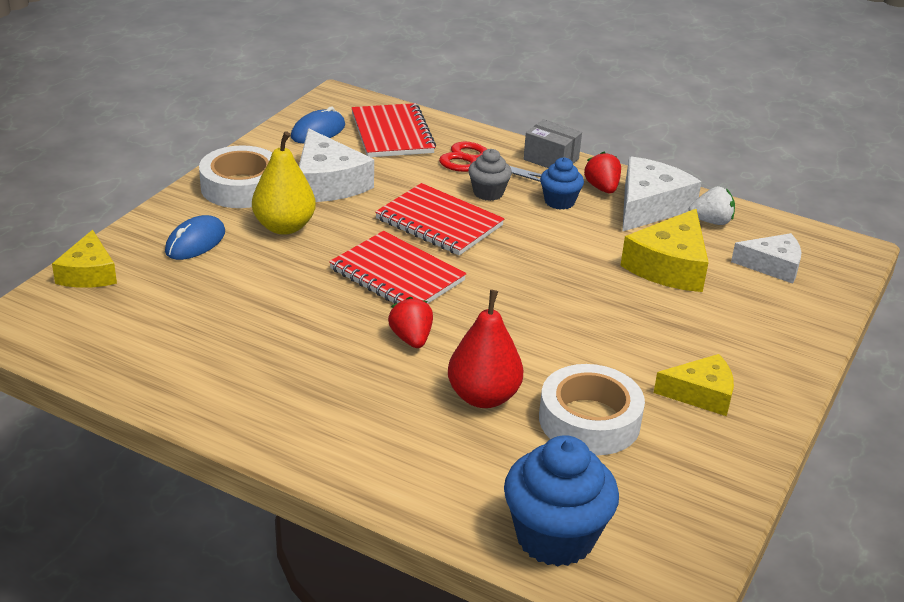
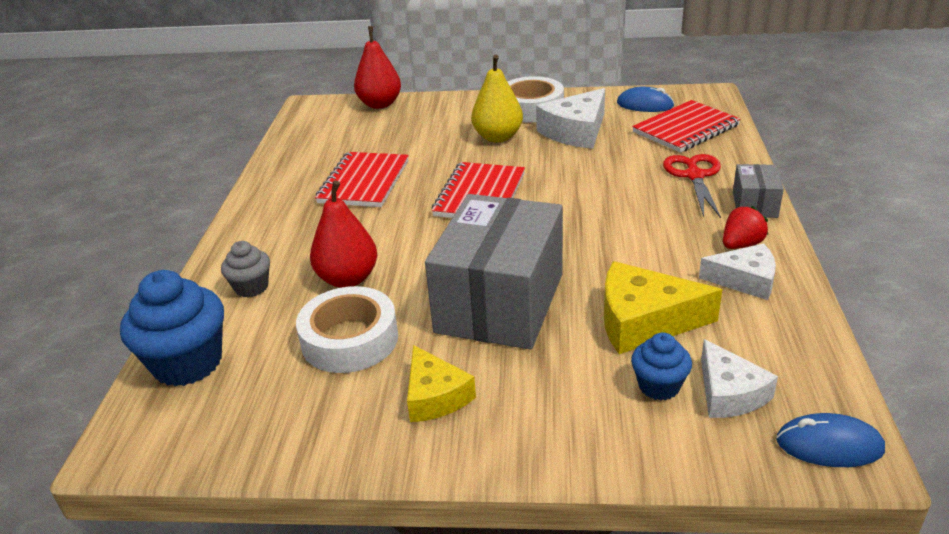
camera: 70 degrees right, 0 degrees up
yellow cheese [52,230,117,288] -> red pear [354,26,401,109]
blue mouse [165,215,225,260] -> blue mouse moved to [776,413,885,467]
red notebook [375,183,505,255] -> red notebook moved to [315,152,409,207]
red strawberry [388,297,433,348] -> none
grey cupcake [468,149,512,201] -> grey cupcake moved to [221,241,270,298]
blue cupcake [540,157,584,210] -> blue cupcake moved to [631,333,692,401]
white cheese [622,156,701,232] -> white cheese [699,244,776,300], size x0.66
white strawberry [689,186,735,225] -> none
none -> grey box [425,194,563,350]

